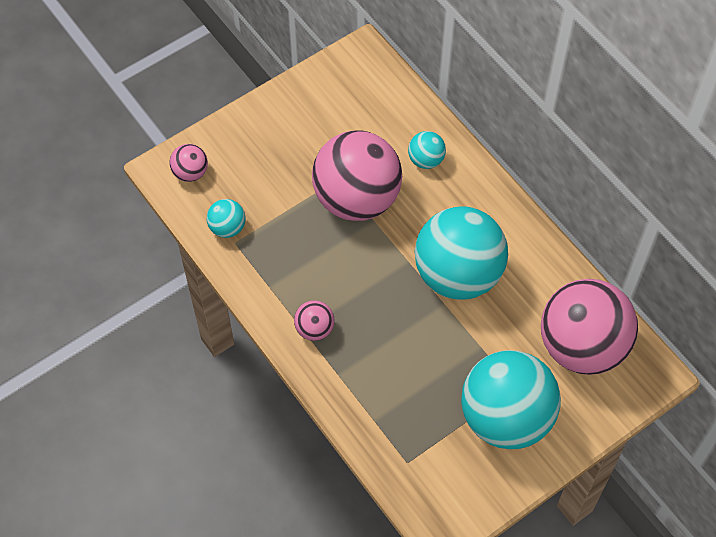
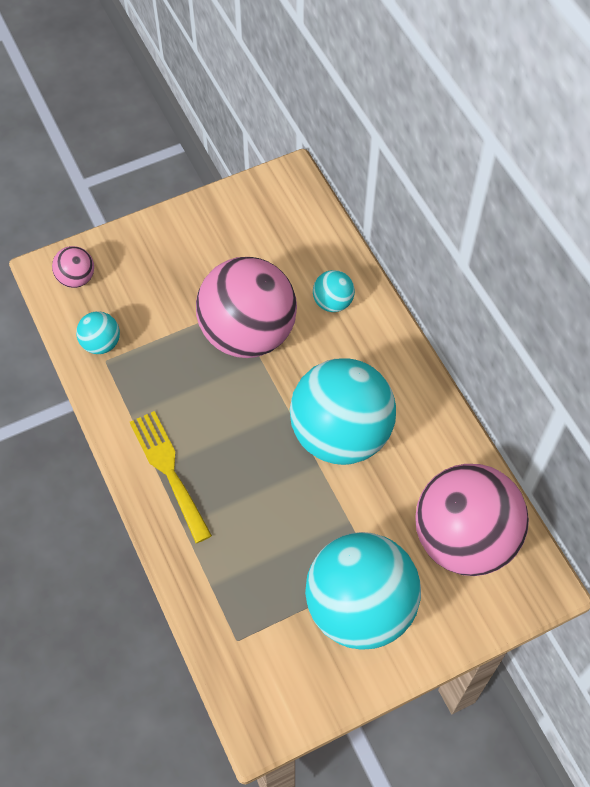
camera: 10 degrees right, 0 degrees up
pink ball [294,300,335,341] -> yellow fork [130,411,212,543]

